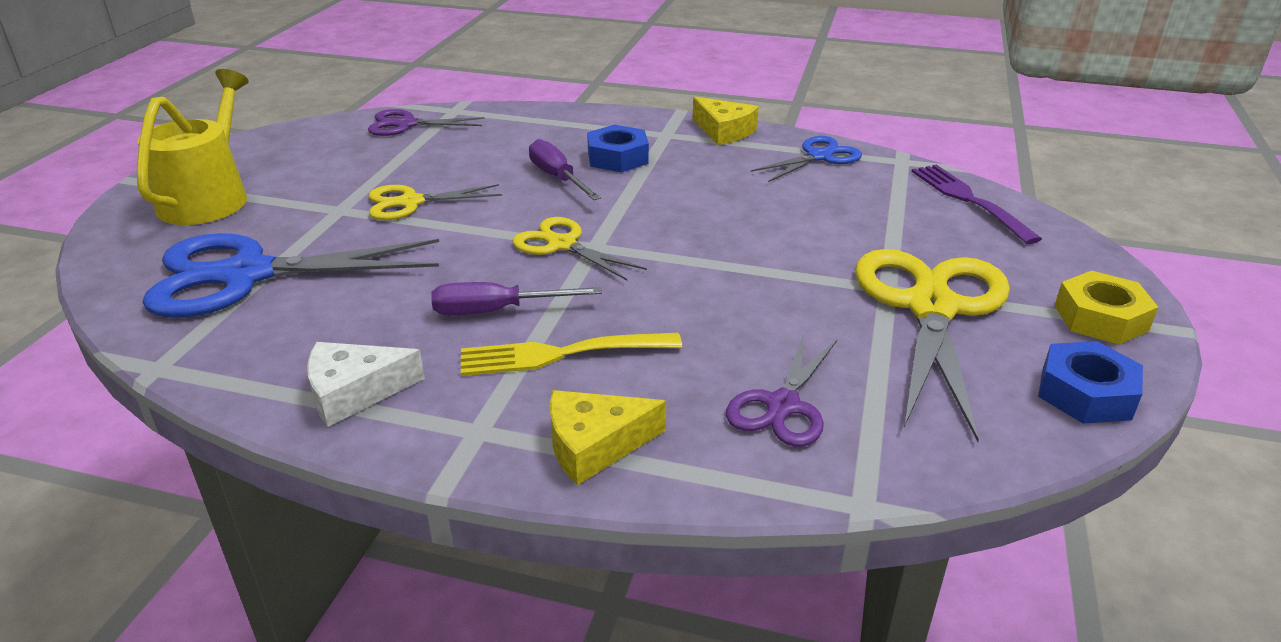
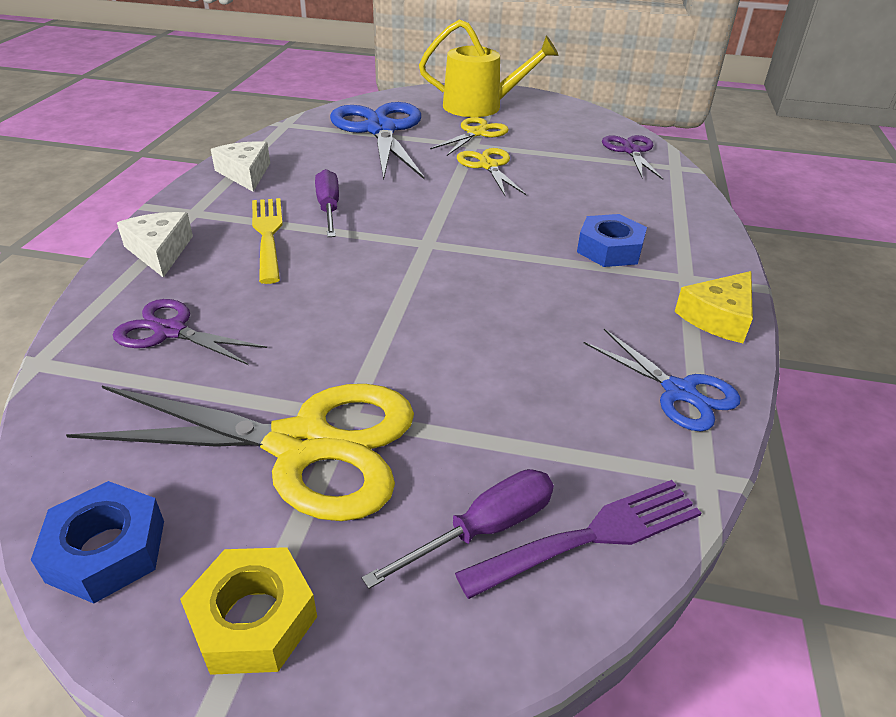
camera: 85 degrees right, 5 degrees up
yellow scissors [512,217,647,281] -> yellow scissors moved to [430,117,509,156]
purple screwdriver [529,139,601,200] -> purple screwdriver moved to [362,469,554,589]
yellow cheese [550,390,666,485] -> white cheese [117,212,193,278]

